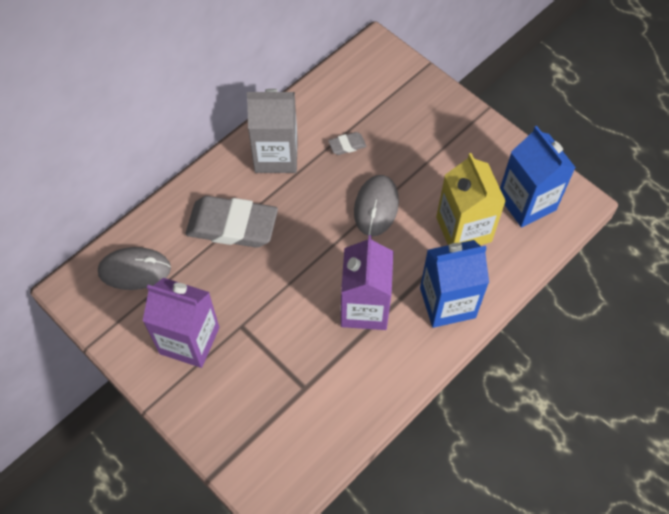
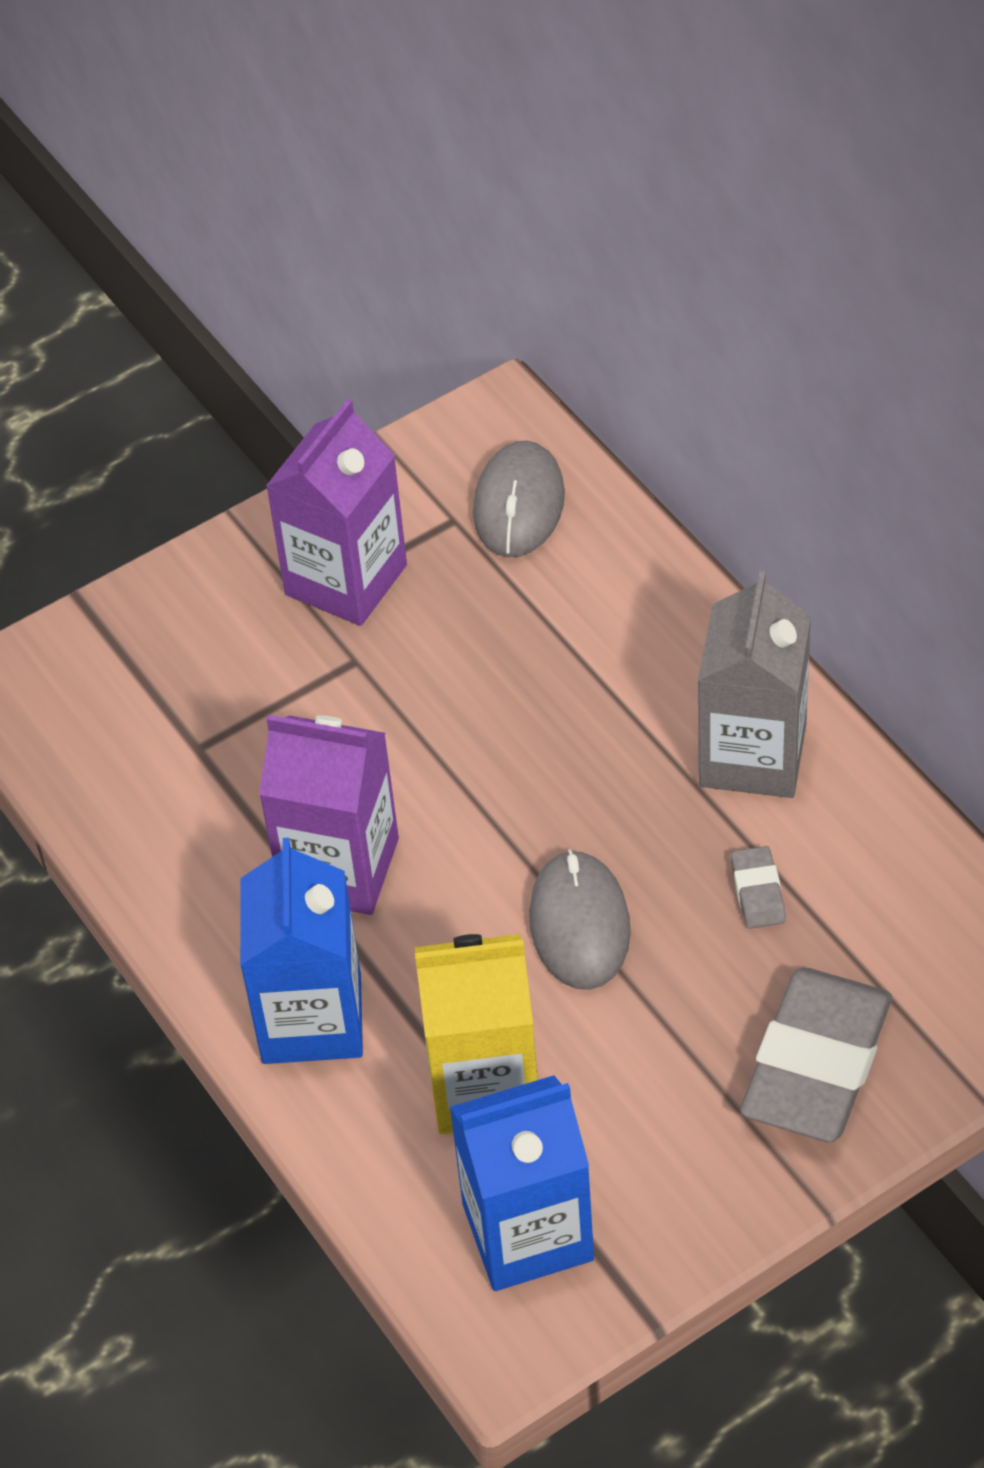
camera: 105 degrees right, 10 degrees down
grey eraser [185,196,278,248] -> grey eraser moved to [740,968,892,1142]
grey mouse [354,175,399,236] -> grey mouse turned 60 degrees clockwise [529,849,631,990]

